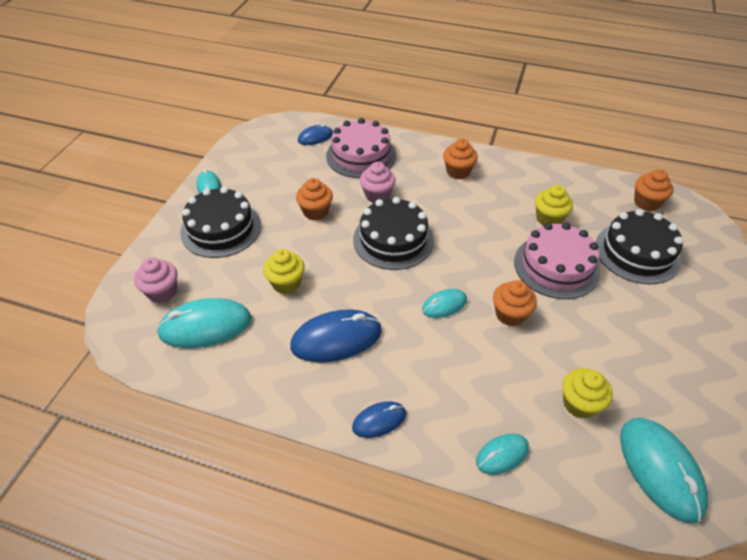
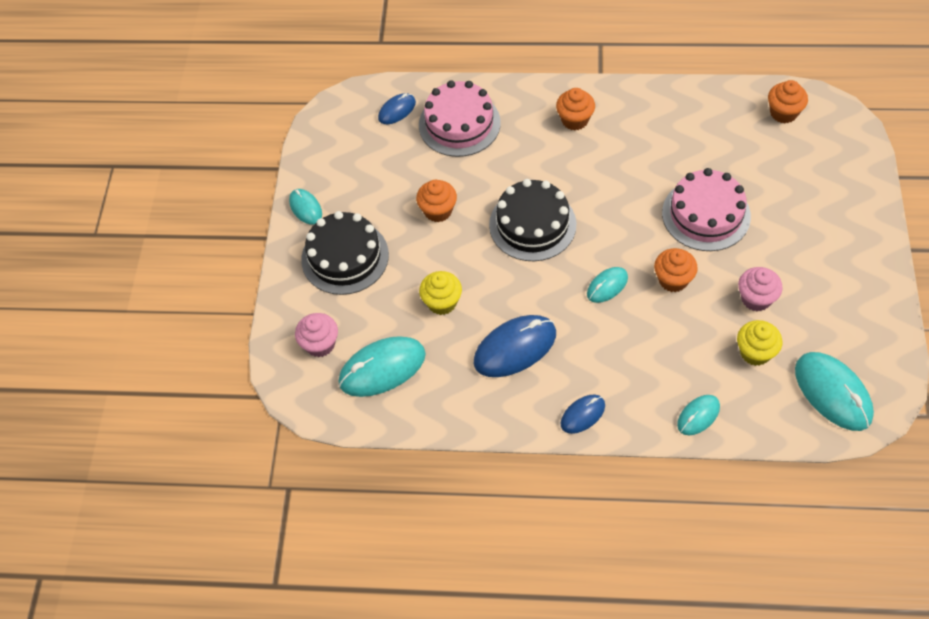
camera: 10 degrees left, 10 degrees up
pink cupcake [360,162,396,203] -> pink cupcake moved to [738,267,782,311]
yellow cupcake [535,185,573,226] -> none
black cake [595,209,684,284] -> none

